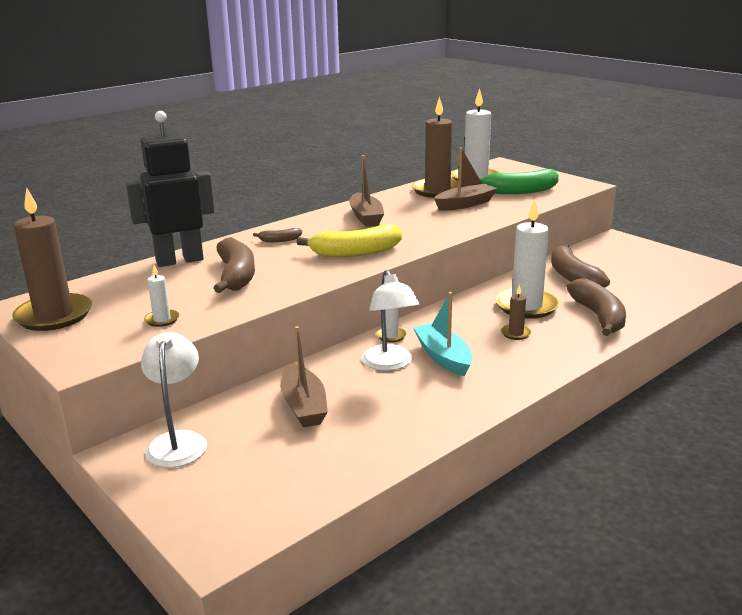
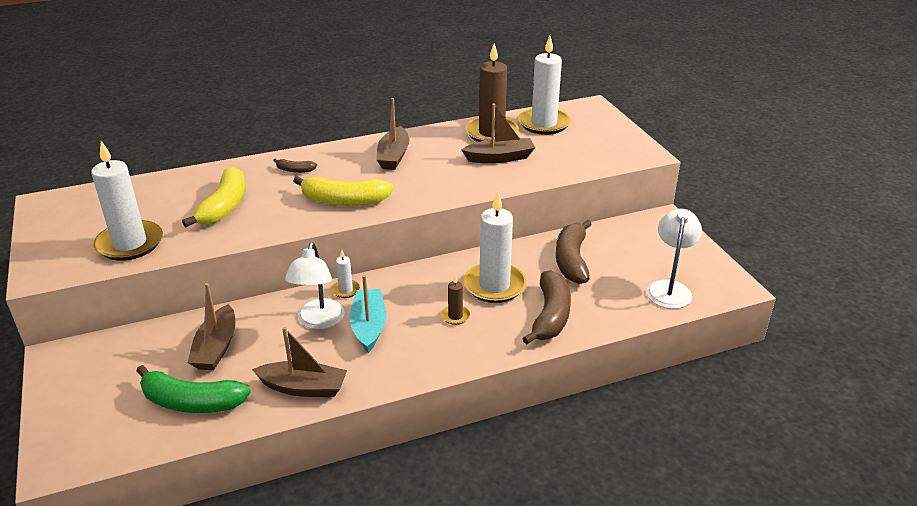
camera: 20 degrees right, 10 degrees up
brown candle [12,188,92,331] -> none
black robot [126,111,214,267] -> none
white lamp [141,332,207,468] -> white lamp moved to [646,209,702,309]
white candle [144,265,179,327] -> white candle [91,141,163,261], size x2.22
brown banana [213,237,255,293] -> yellow banana [182,166,246,227]
green banana [479,169,559,194] -> green banana moved to [137,365,251,413]
none -> brown boat [252,327,347,397]

